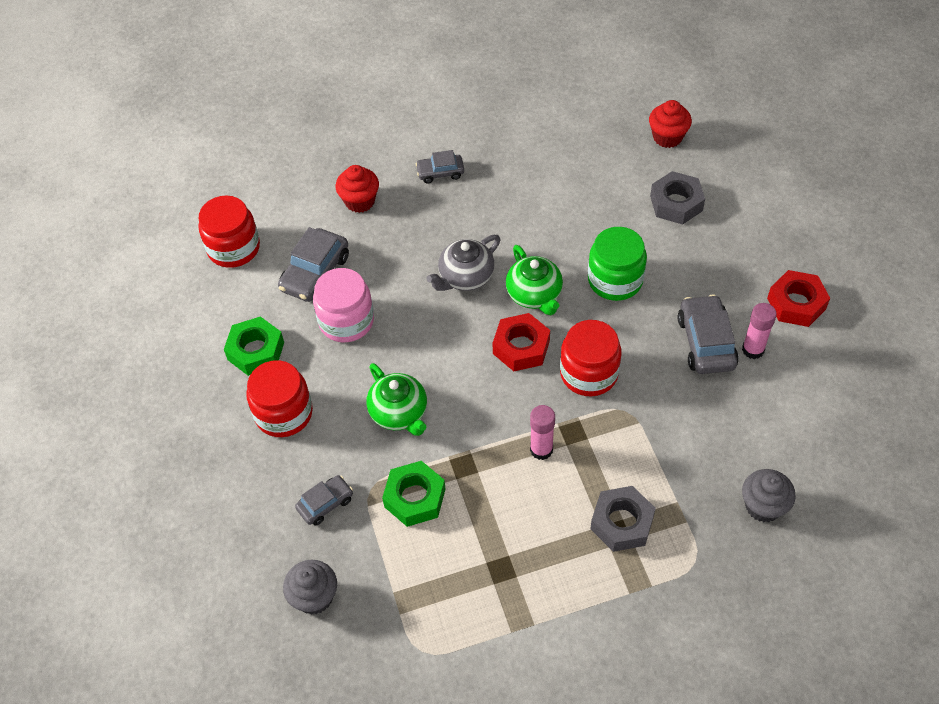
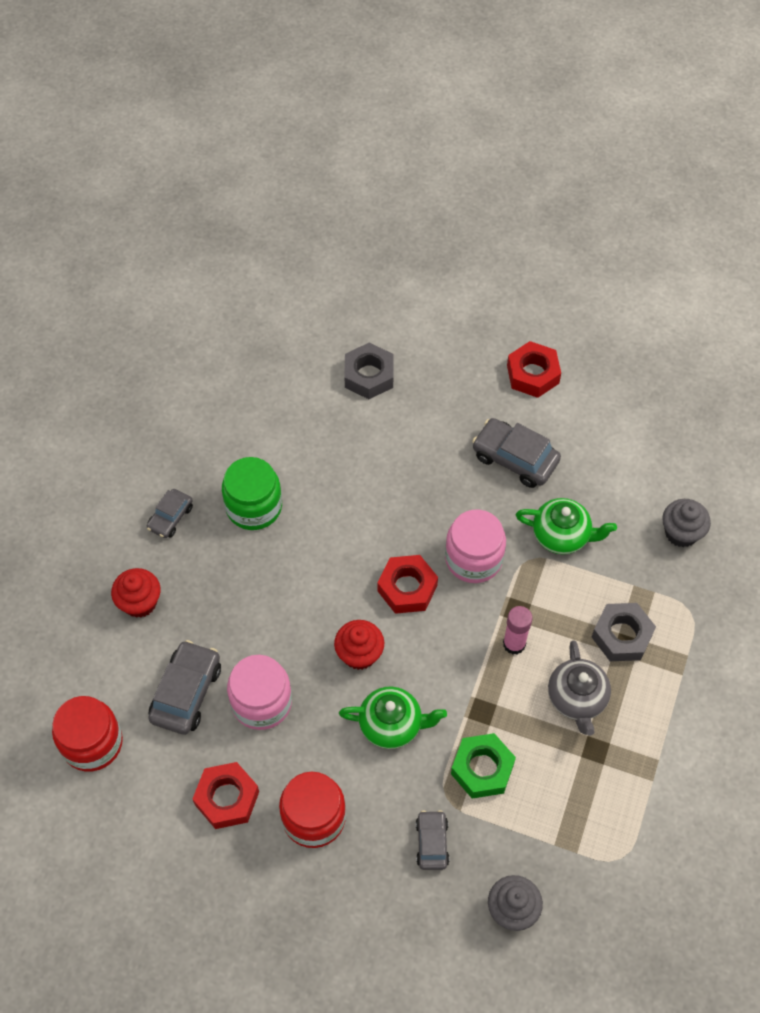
camera: 55 degrees left, 5 degrees up
green nut [224,316,284,376] -> red nut [193,762,259,829]
grey car [278,227,349,302] -> grey car turned 135 degrees counterclockwise [148,640,221,735]
grey teapot [426,235,500,291] -> grey teapot moved to [548,640,611,736]
green teapot [506,245,563,316] -> green teapot moved to [516,498,617,554]
red jar [560,320,621,396] -> pink jar [445,509,506,583]
green jar [588,227,647,301] -> green jar moved to [222,457,282,530]
red cupcake [649,100,692,148] -> red cupcake moved to [334,620,384,670]
pink glue stick [742,303,777,359] -> none

